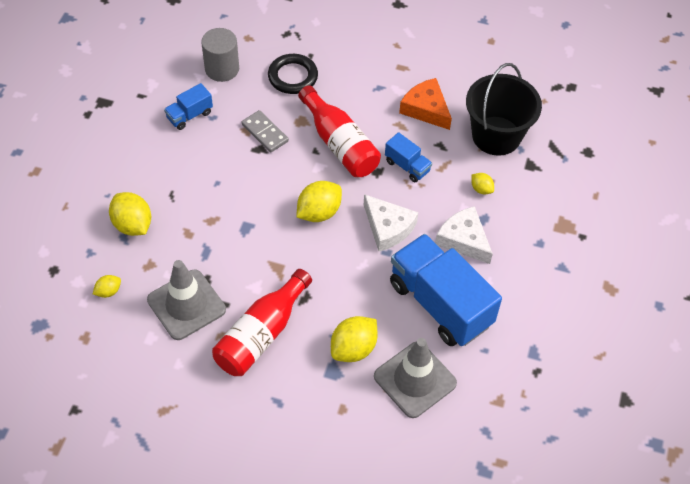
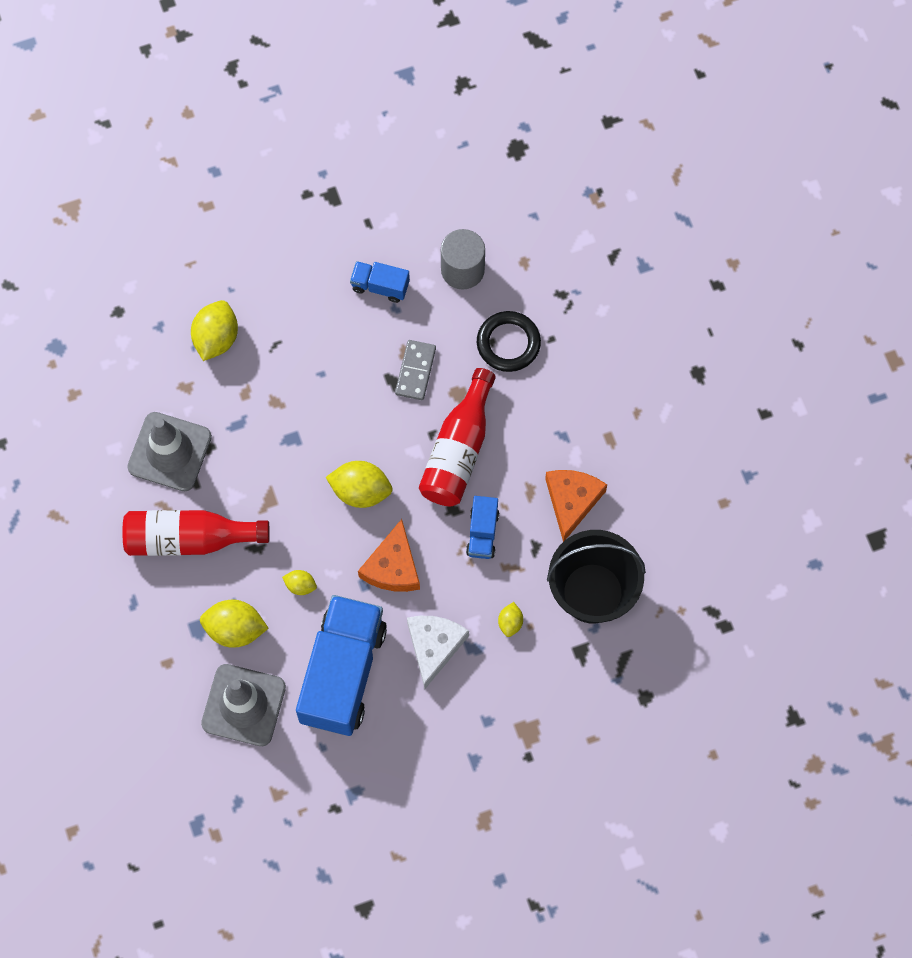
camera: 55 degrees right, 15 degrees up
yellow lemon [93,275,121,298] -> yellow lemon moved to [282,570,317,595]
white cheese [364,194,418,251] -> orange cheese [358,519,420,592]

